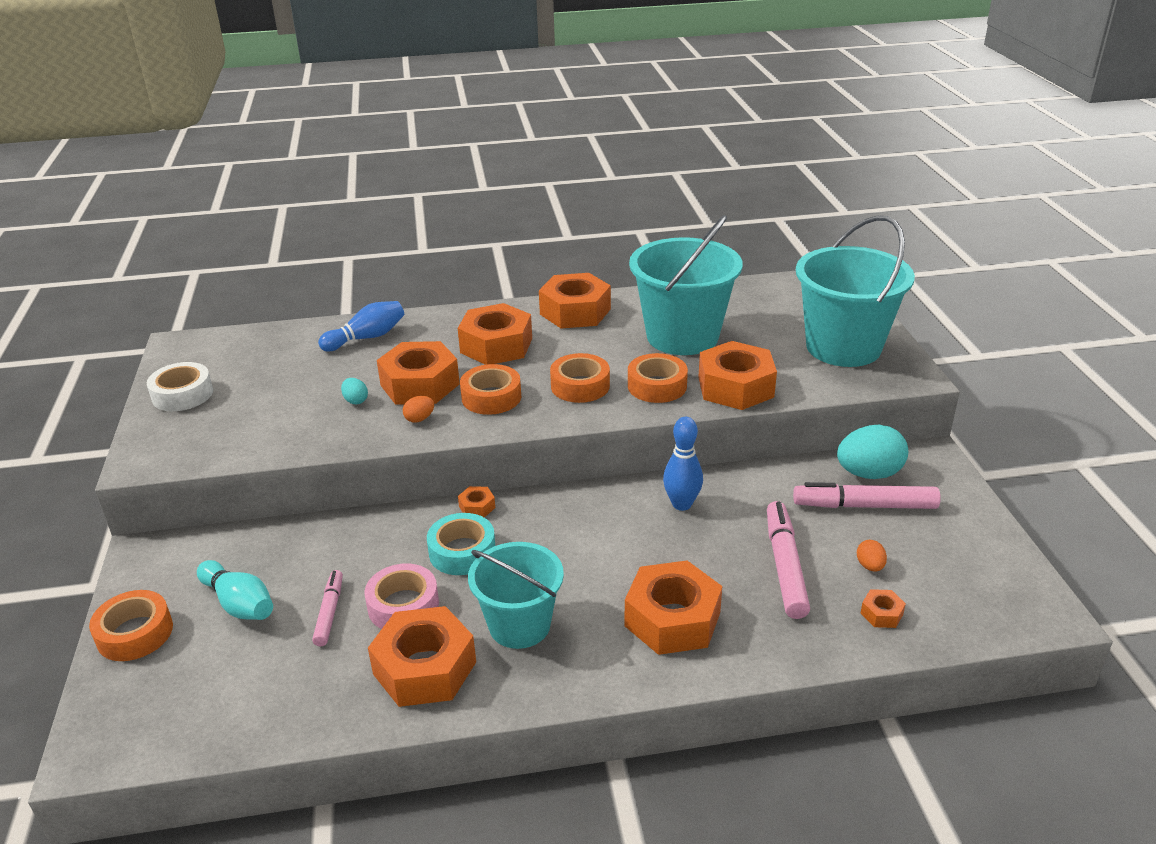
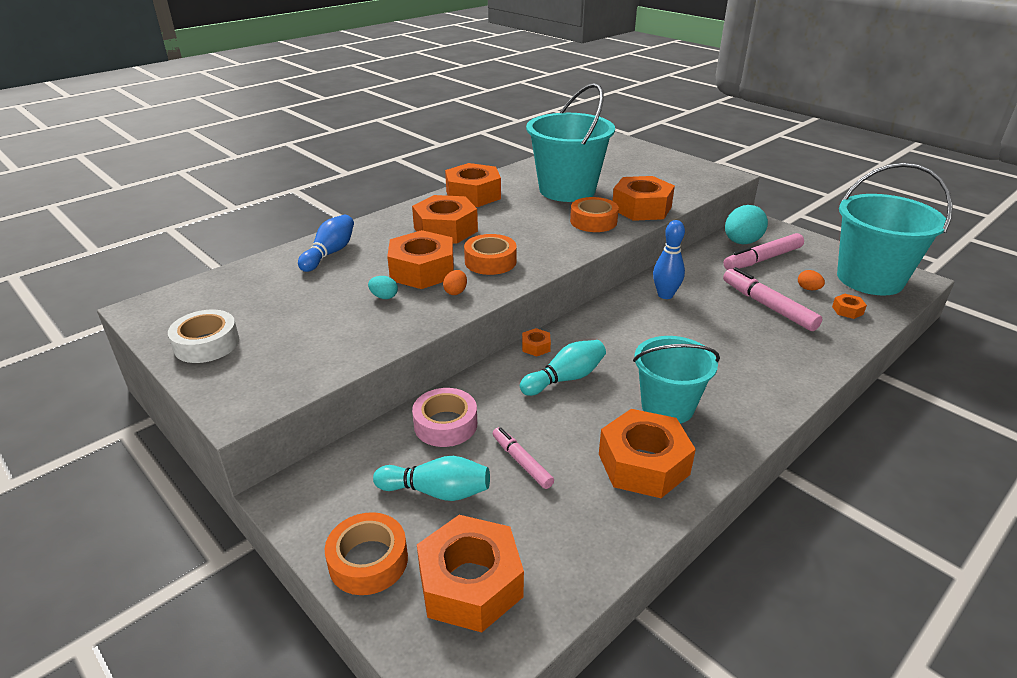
camera: 35 degrees left, 0 degrees up
pink tape [365,564,439,629] -> pink tape moved to [412,388,477,447]
turquoise tape [427,513,495,575] -> turquoise bowling pin [520,340,606,396]
orange tape [550,353,610,403] -> none
orange nut [625,561,722,655] -> orange nut moved to [417,515,524,632]
turquoise bucket [796,216,915,367] -> turquoise bucket moved to [837,163,953,296]

